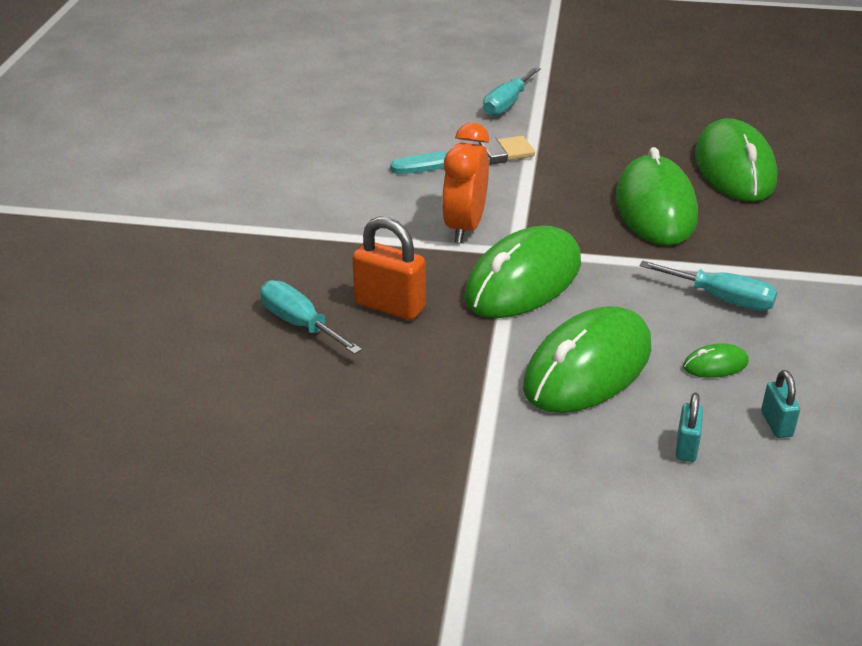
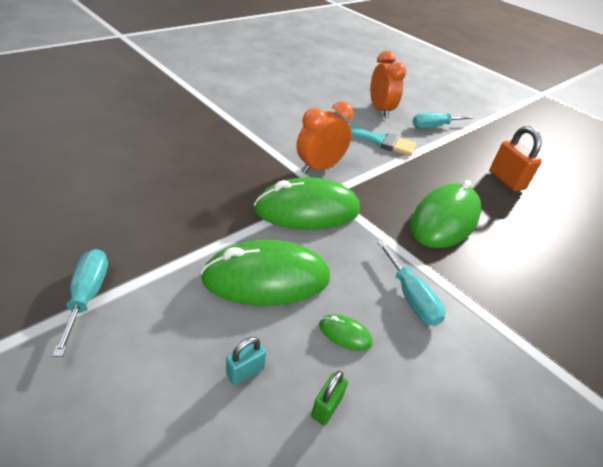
camera: 35 degrees right, 5 degrees up
turquoise screwdriver [260,280,362,354] -> turquoise screwdriver moved to [52,249,108,357]
orange padlock [352,217,426,320] -> orange padlock moved to [490,126,542,192]
green mouse [695,118,778,202] -> none
turquoise padlock [761,370,800,438] -> green padlock [311,371,348,425]
none -> orange clock [370,51,406,118]

